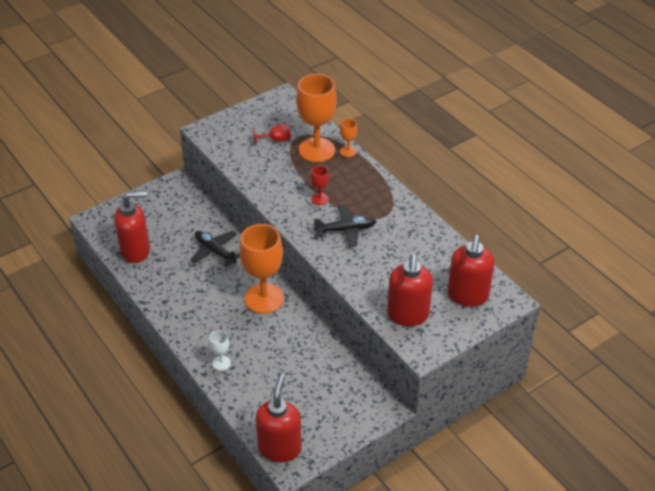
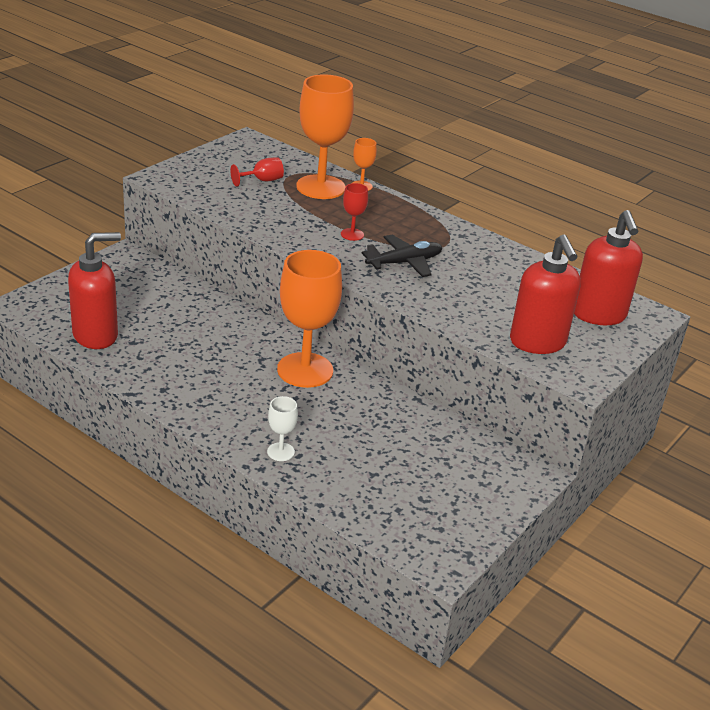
camera: 20 degrees left, 10 degrees down
black plane [191,230,240,267] -> none
red soap dispenser [256,374,302,462] -> none

